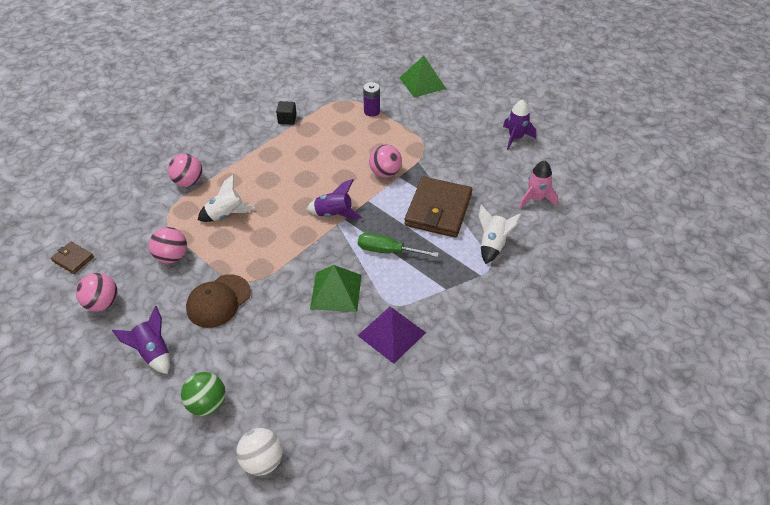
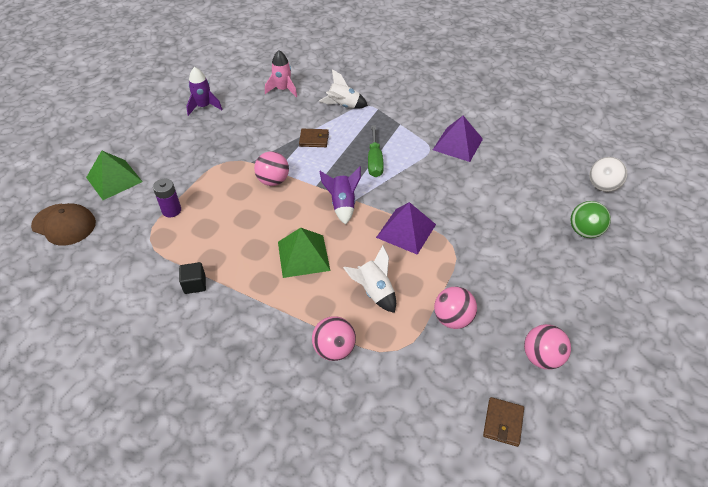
camera: 105 degrees left, 0 degrees up
purple rocket [112,306,170,374] -> none
brown cap [186,274,251,328] -> brown cap moved to [31,203,96,246]
green pyramid [310,265,362,312] -> green pyramid moved to [278,228,330,278]
brown wallet [404,177,472,238] -> brown wallet [299,129,329,147], size x0.47
none -> purple pyramid [376,202,436,255]

